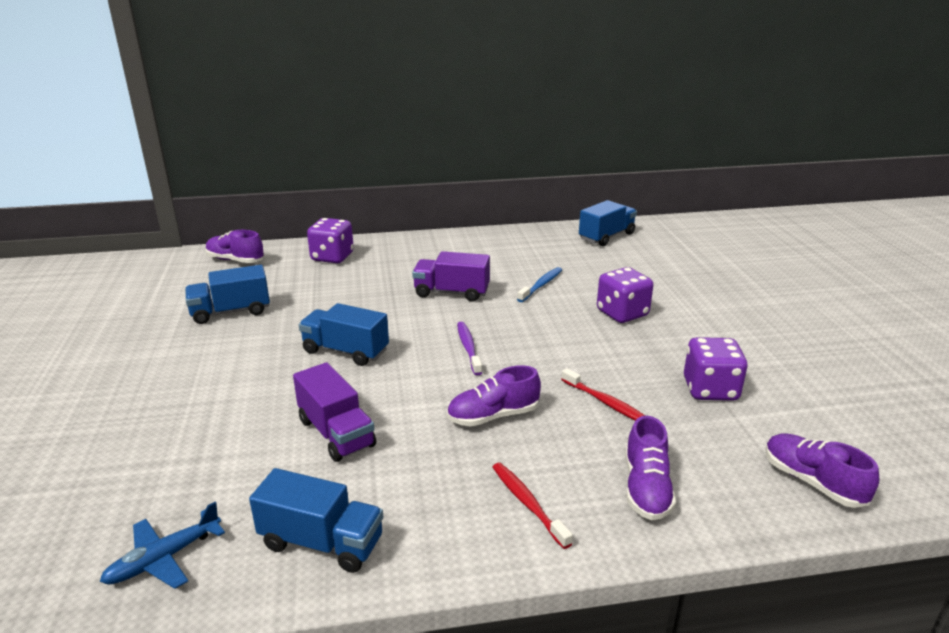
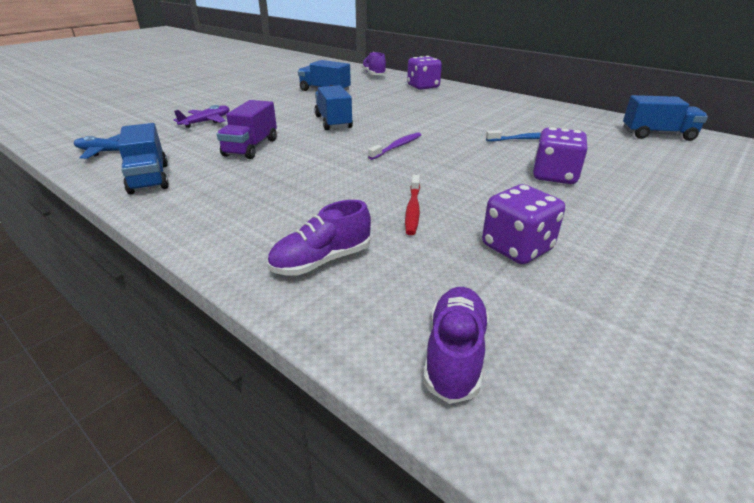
camera: 50 degrees right, 5 degrees up
purple truck [412,251,490,302] -> none
purple shoe [447,365,541,426] -> none
red toothbrush [493,463,573,549] -> none
none -> purple plane [173,105,229,128]

